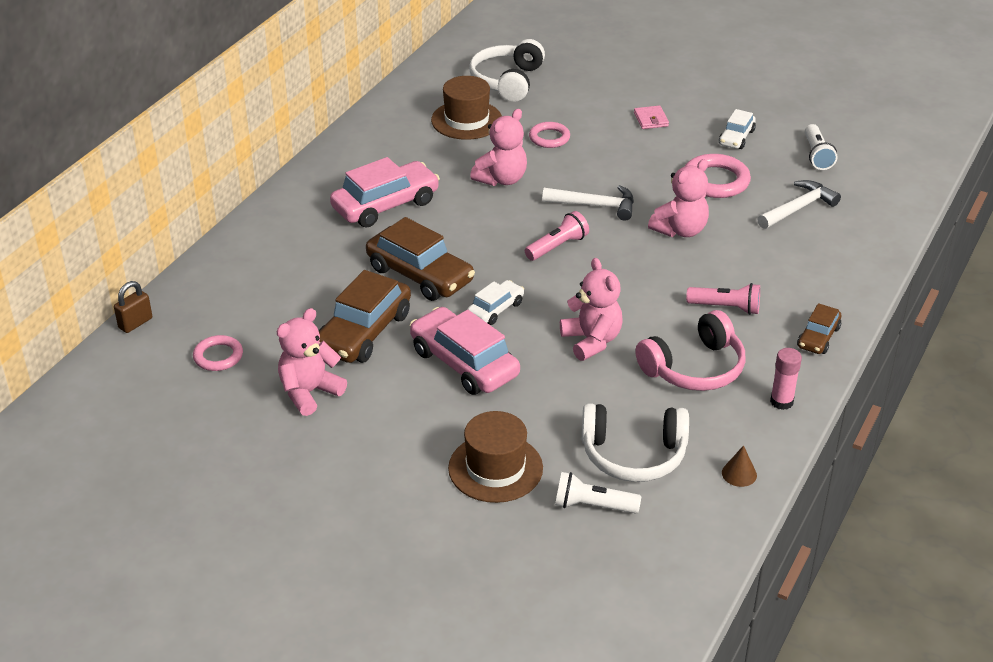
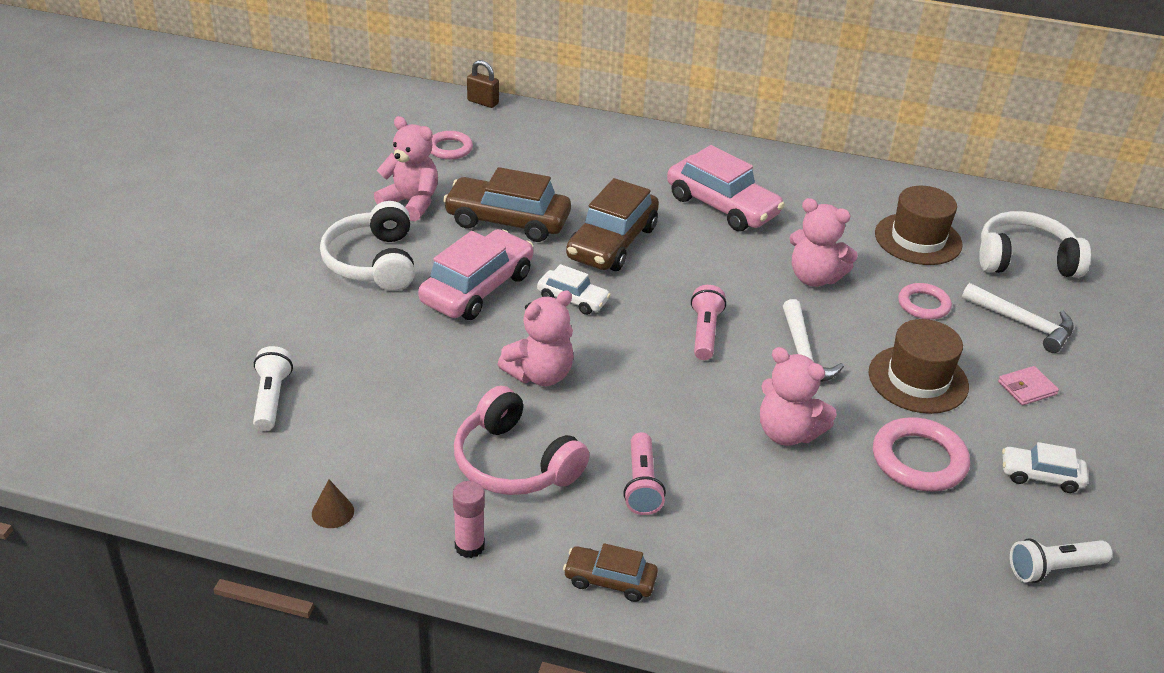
camera: 75 degrees right, 0 degrees up
brown hat [448,411,543,503] -> brown hat moved to [869,319,969,414]
pink flashlight [525,211,589,261] -> pink flashlight turned 120 degrees counterclockwise [691,285,726,360]
white headphones [582,403,689,482] -> white headphones moved to [320,201,415,291]
white hammer [757,180,841,229] -> white hammer moved to [962,283,1074,353]

